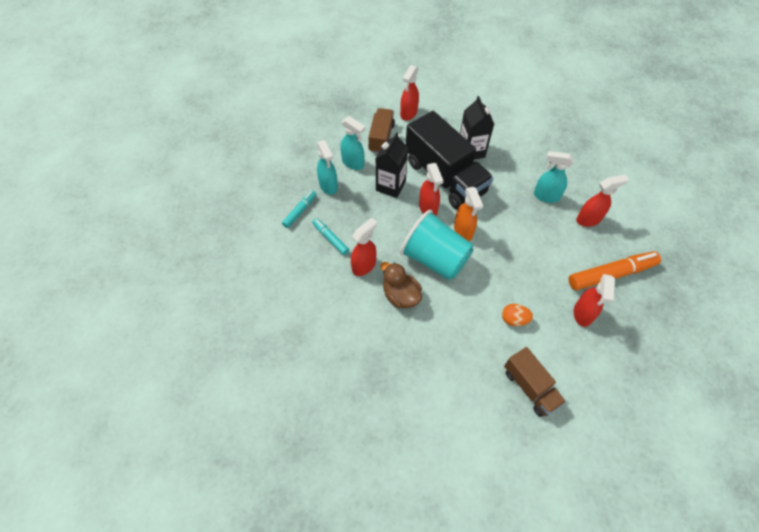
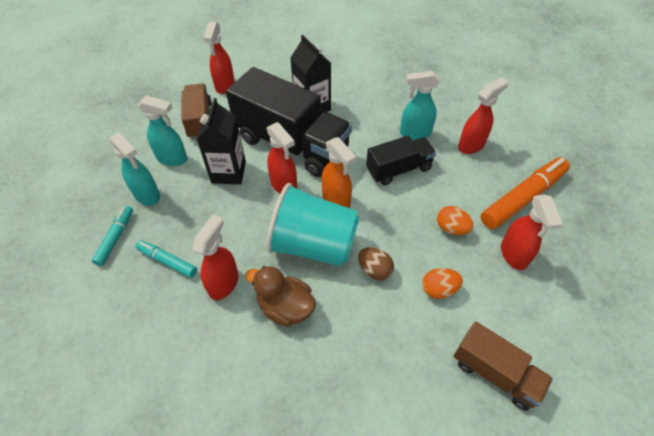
camera: 20 degrees left, 5 degrees down
none -> brown egg [358,247,394,280]
none -> black truck [366,135,436,185]
none -> orange egg [437,206,474,235]

